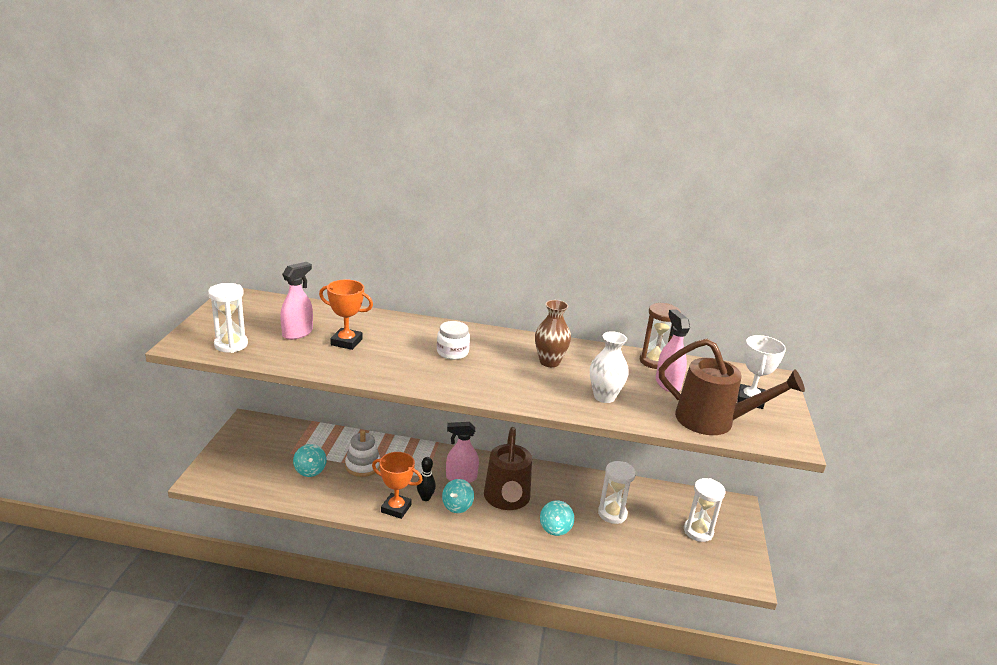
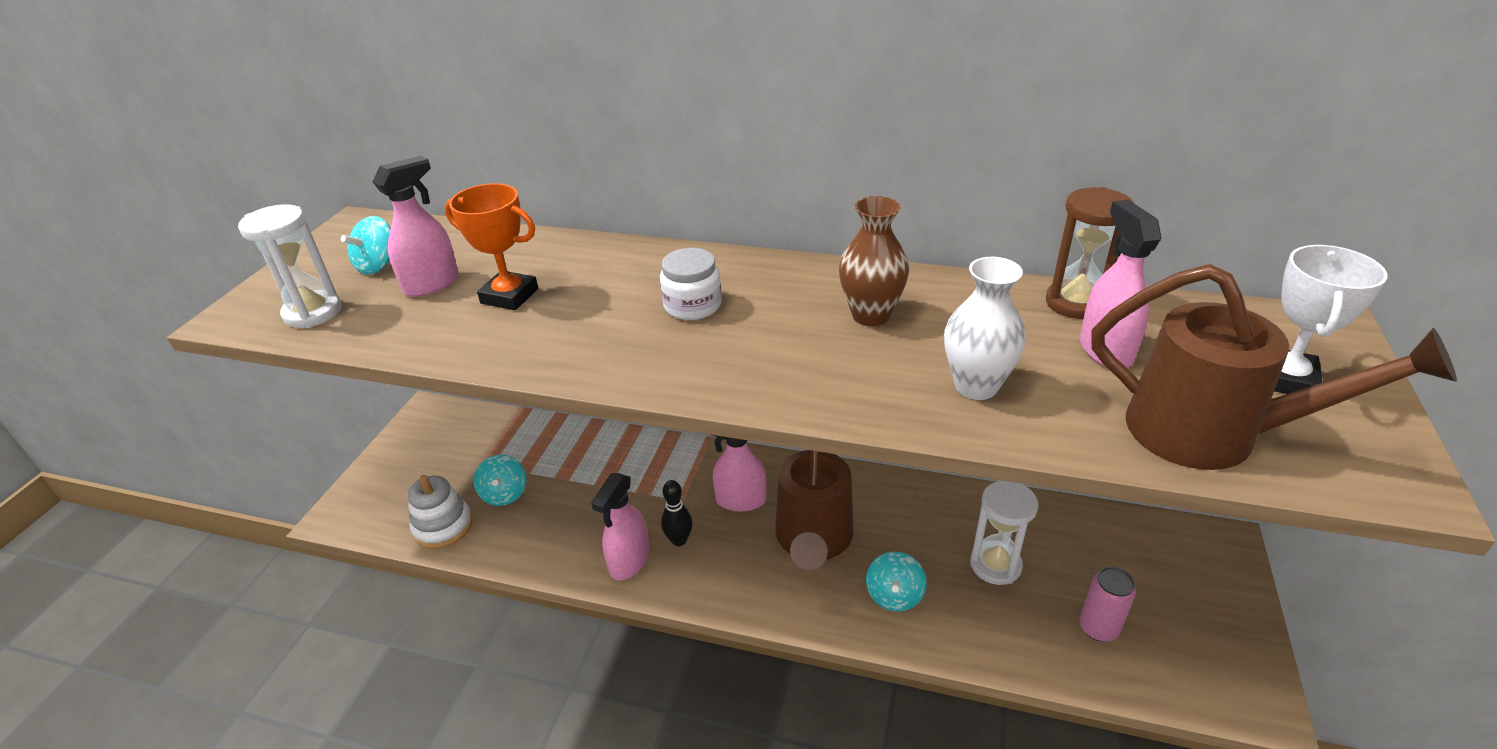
camera: 10 degrees right, 10 degrees up
white stacking toy [345,430,381,477] -> white stacking toy moved to [408,475,473,549]
orange trophy [372,452,422,519] -> pink spray bottle [591,473,650,580]
turquoise spinning top [442,479,474,513] -> turquoise spinning top moved to [341,216,391,274]
white hourglass [684,478,726,542] -> none
none -> pink can [1079,567,1136,642]

